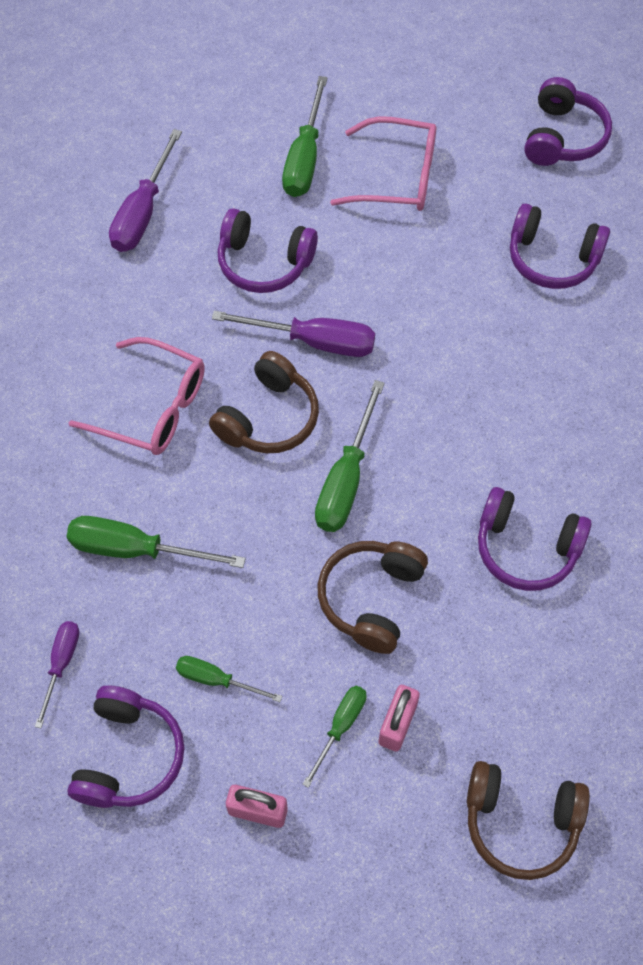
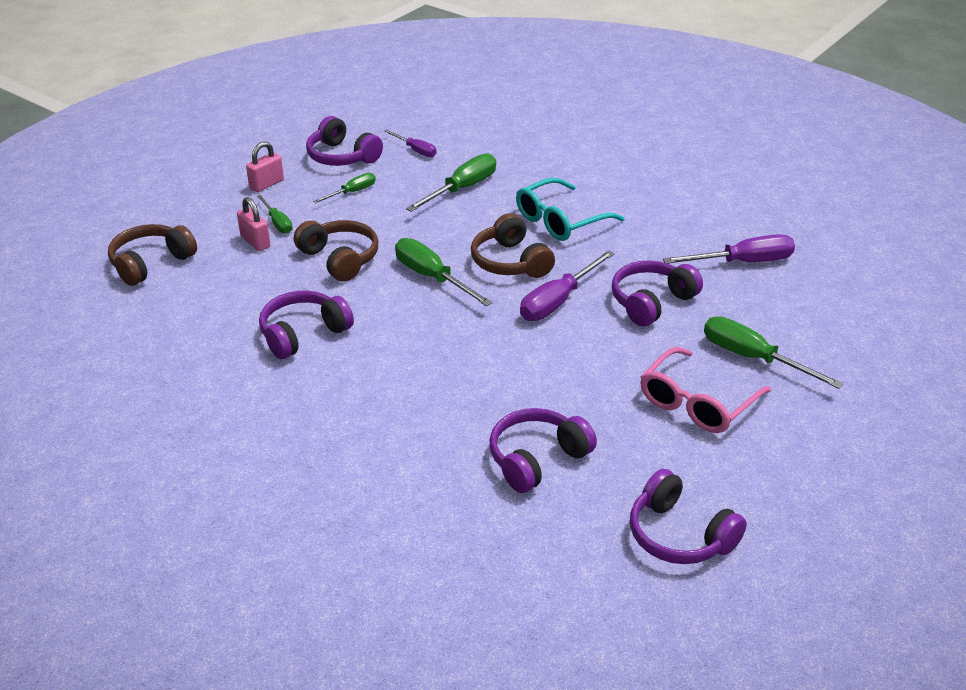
camera: 120 degrees right, 25 degrees down
pink glasses [69,337,205,455] -> turquoise glasses [516,178,625,241]
purple screwdriver [109,129,182,252] -> purple screwdriver turned 120 degrees clockwise [663,234,795,264]

